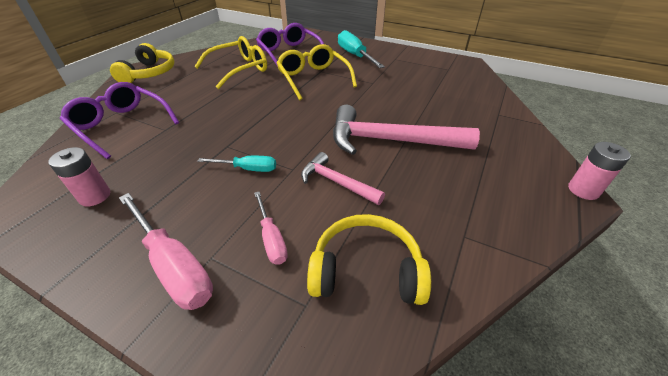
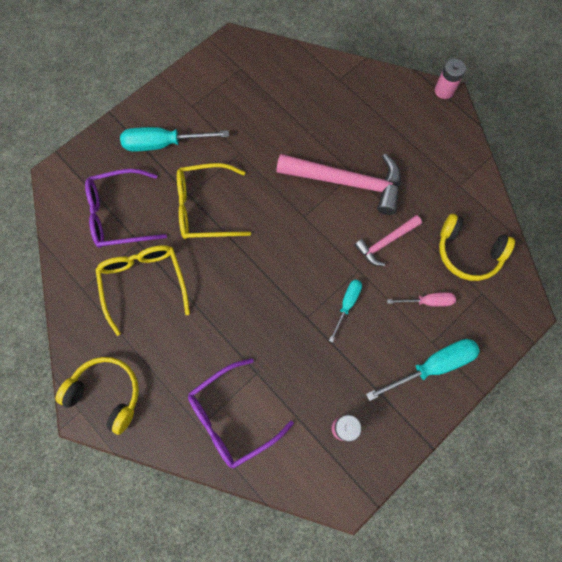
camera: 70 degrees left, 30 degrees up
pink screwdriver [119,193,213,310] -> turquoise screwdriver [366,339,480,401]
yellow headphones [307,214,431,305] -> yellow headphones turned 90 degrees counterclockwise [439,214,515,281]
pink hammer [333,105,480,155] -> pink hammer turned 105 degrees counterclockwise [276,153,401,215]

